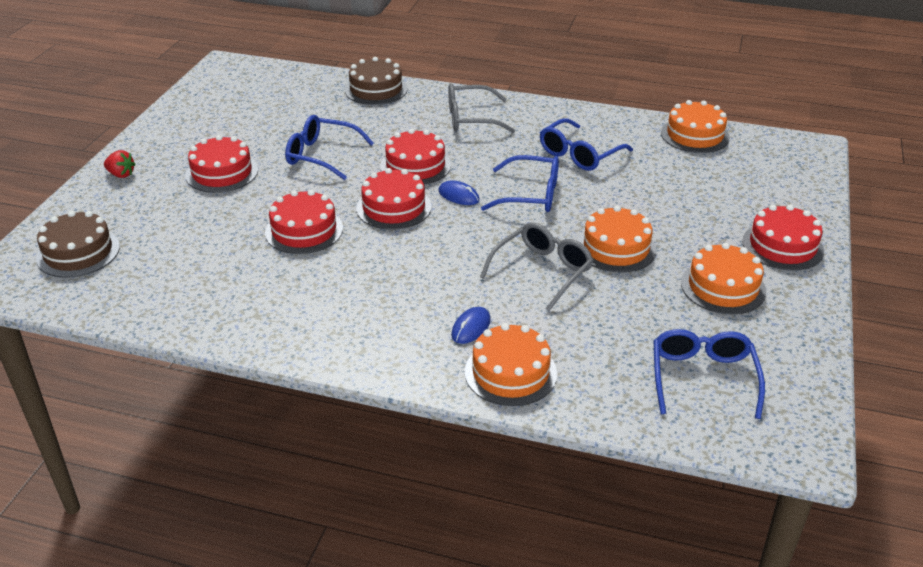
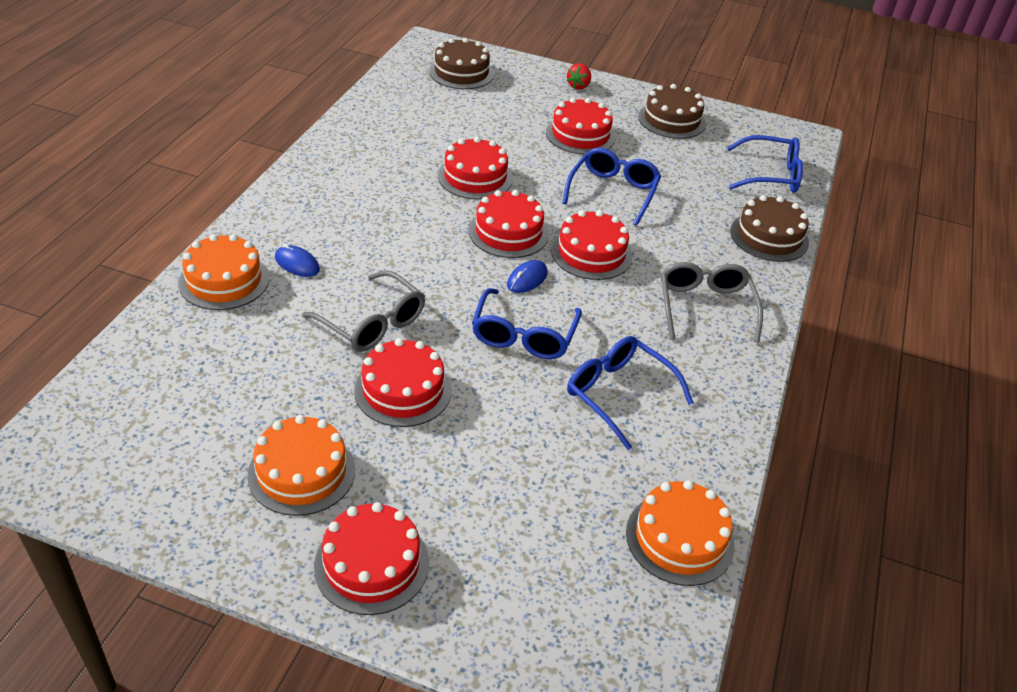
camera: 90 degrees right, 5 degrees up
orange cake [577,206,657,273] -> red cake [354,338,452,427]
blue glasses [654,329,765,419] -> blue glasses moved to [727,135,803,193]
none -> brown cake [638,84,706,139]

